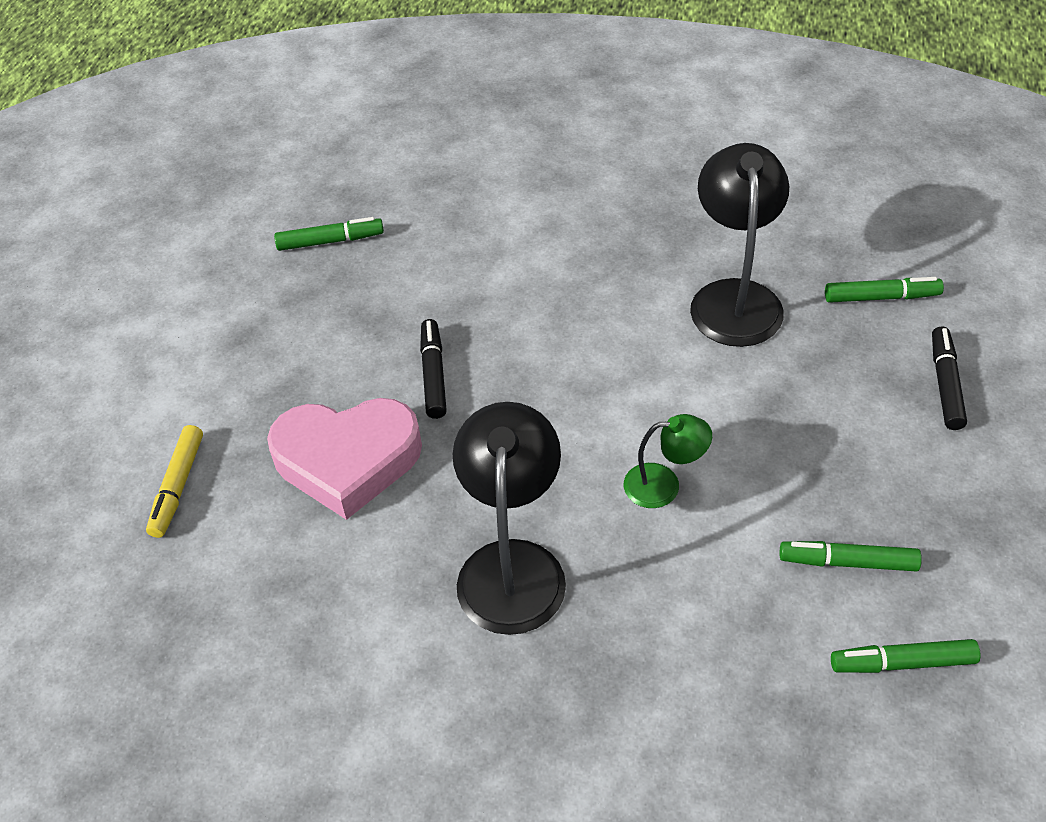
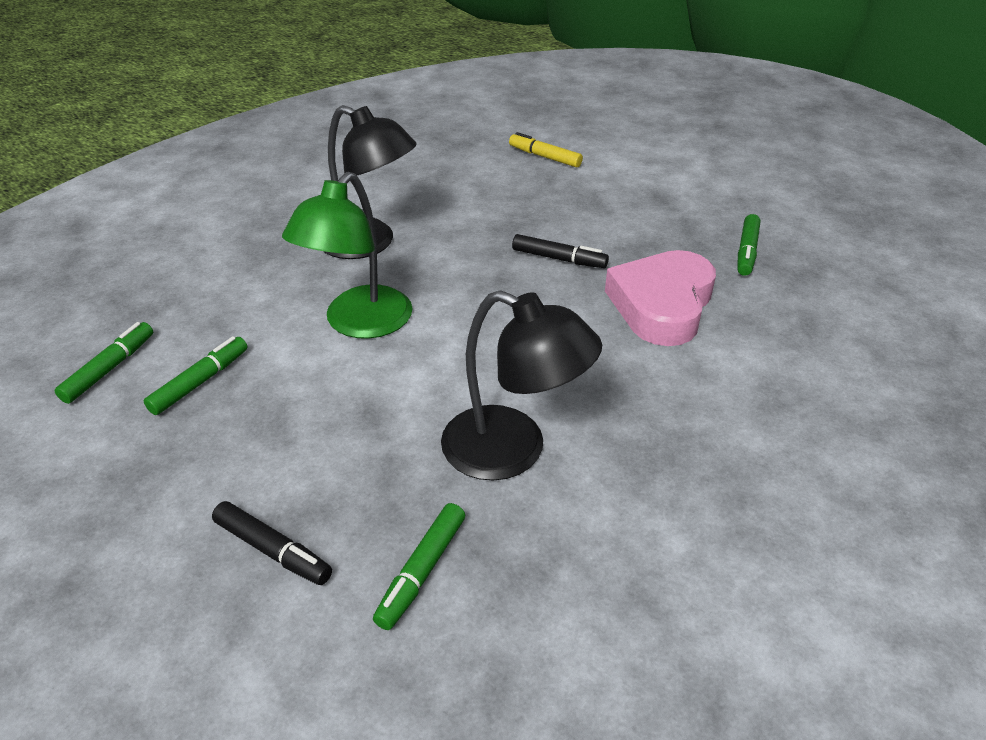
camera: 115 degrees right, 10 degrees down
pink heart [267,398,422,520] -> pink heart moved to [605,250,716,346]
green lamp [624,414,712,508] -> green lamp [282,172,413,339], size x1.86

